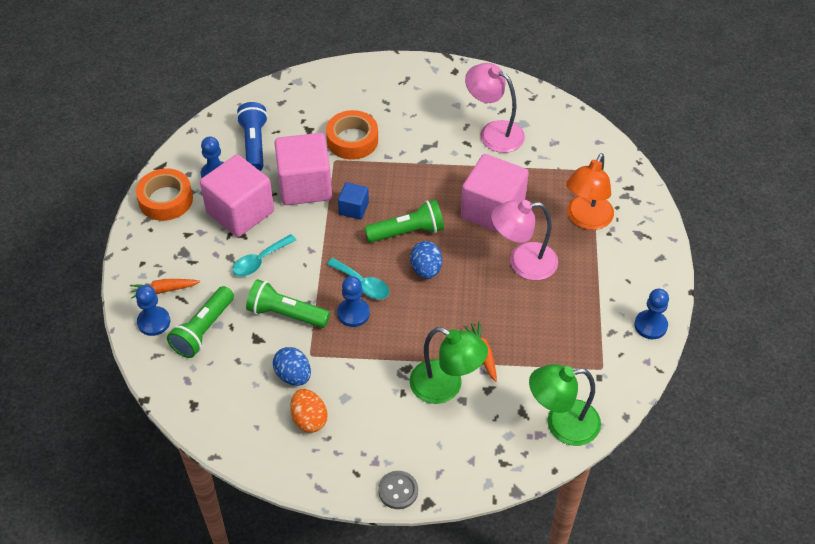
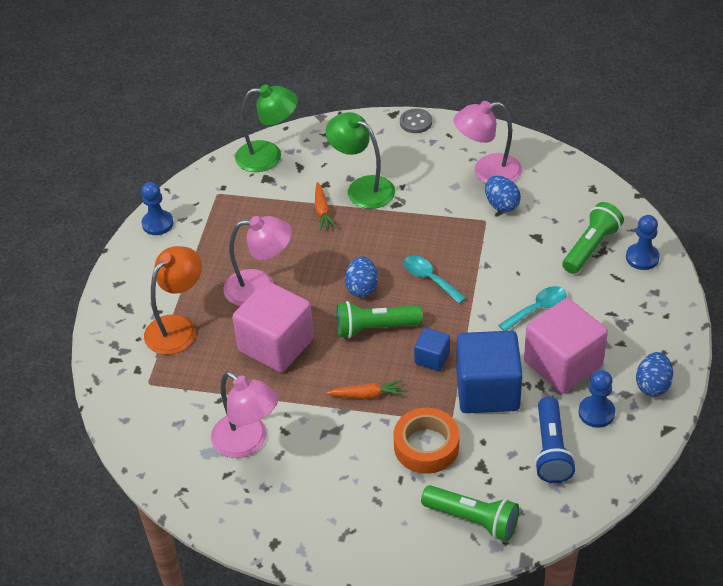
camera: 170 degrees left, 5 degrees down
orange carrot [130,279,200,299] -> orange carrot moved to [326,380,404,399]
orange tape [136,168,193,221] -> blue egg [636,352,673,397]
green flashlight [246,279,330,328] -> green flashlight moved to [421,485,519,541]
pink cube [274,133,332,205] -> blue cube [456,331,523,413]
orange egg [290,389,328,433] -> pink lamp [453,101,522,183]
blue pawn [337,276,370,327] -> none

